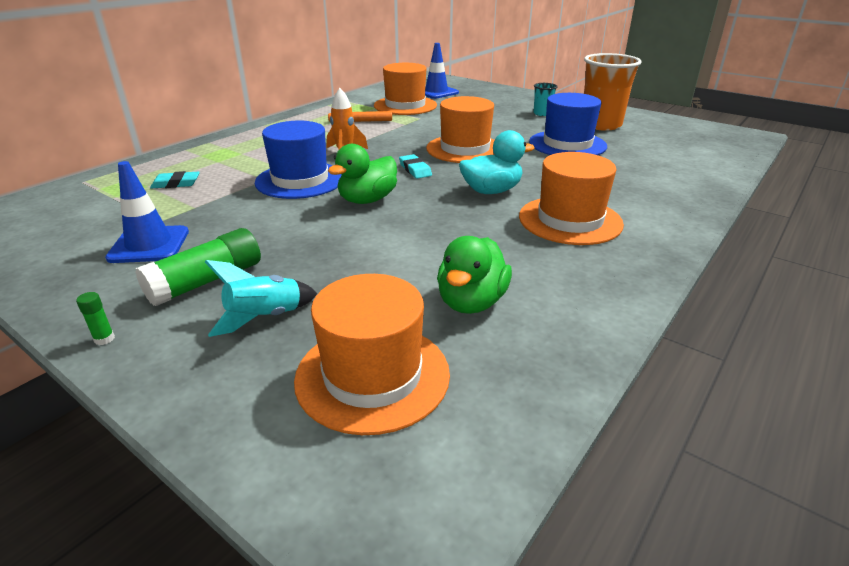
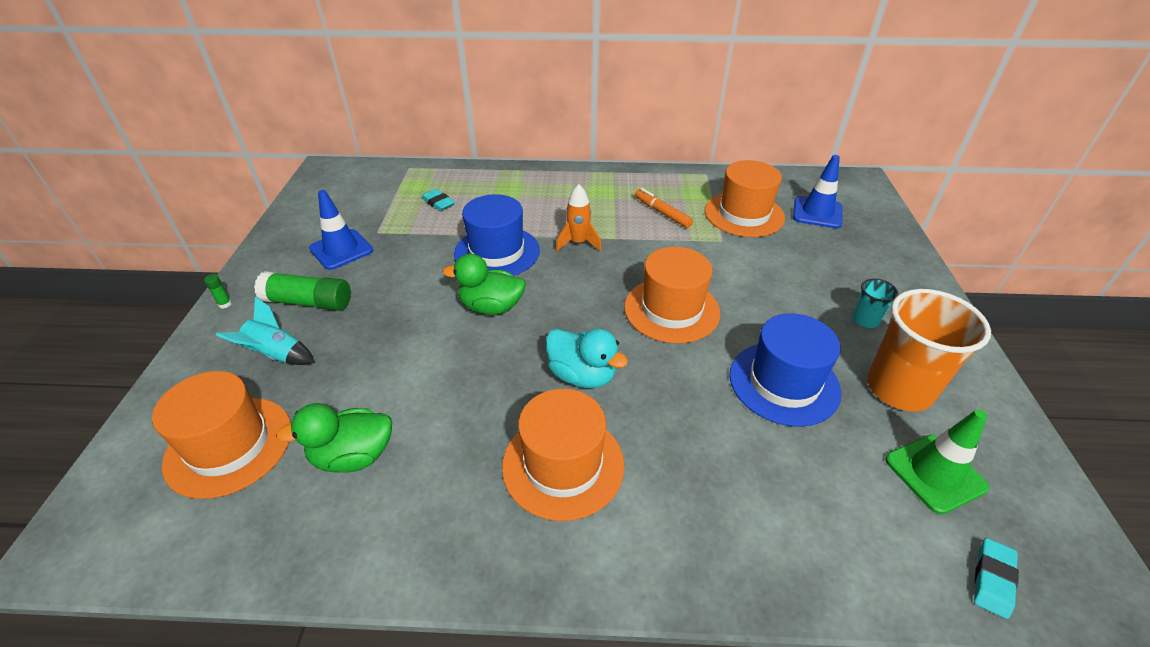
camera: 55 degrees right, 10 degrees up
turquoise eraser [399,154,432,179] -> turquoise eraser moved to [974,538,1019,619]
none -> green traffic cone [885,409,989,514]

